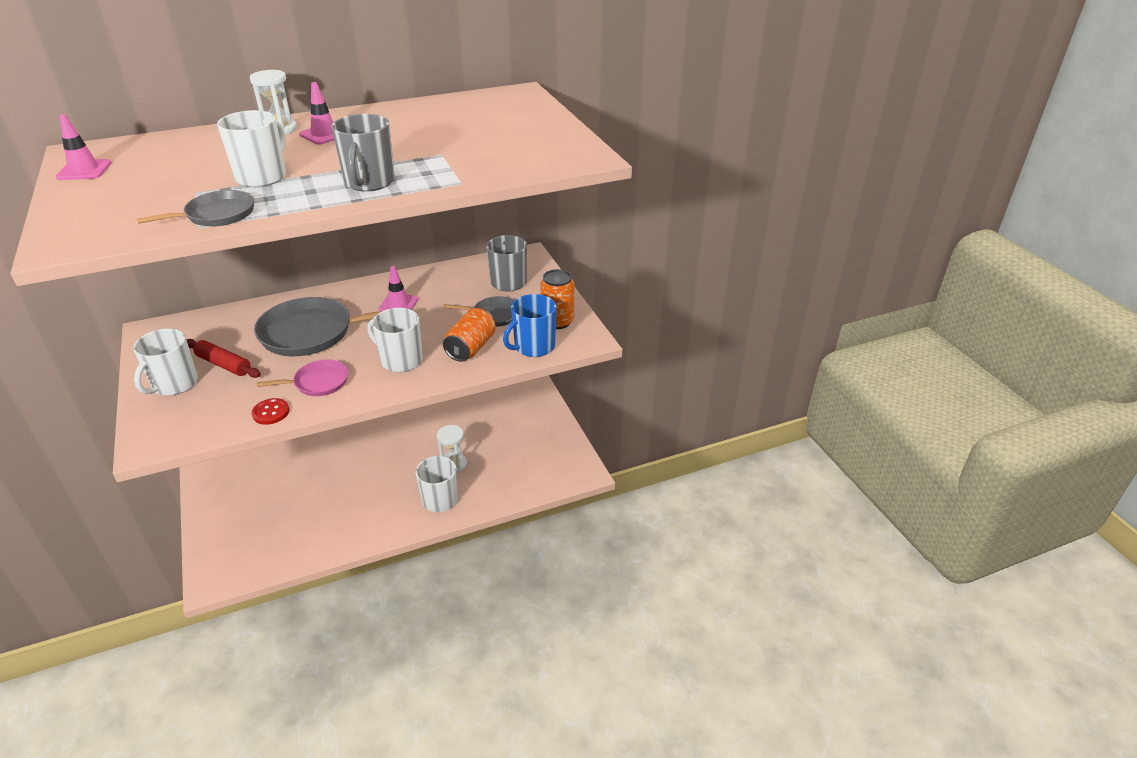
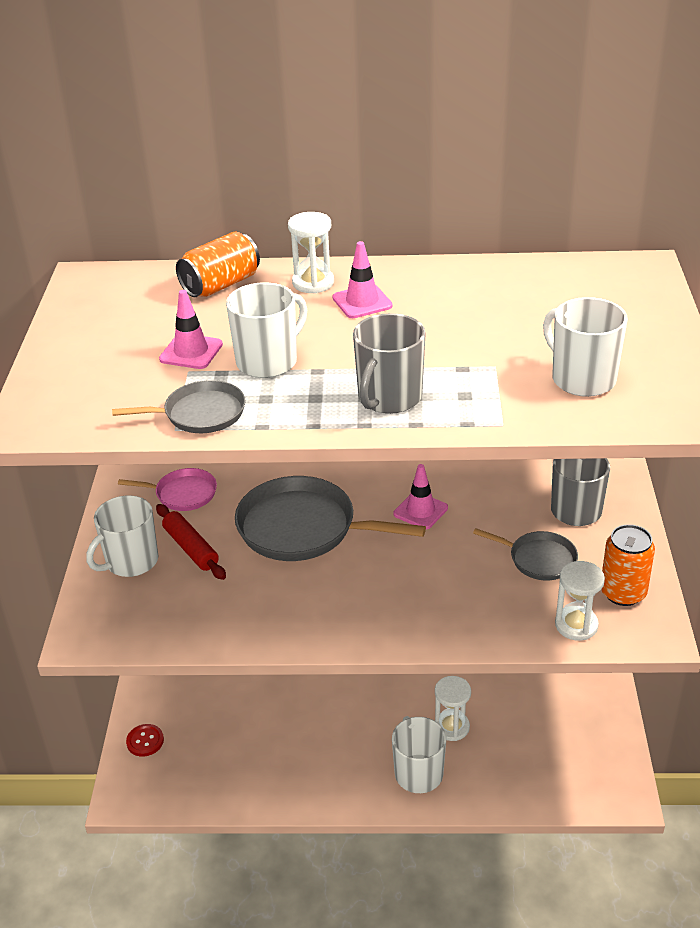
camera: 25 degrees right, 0 degrees up
pink traffic cone [56,114,112,180] -> pink traffic cone moved to [159,290,223,369]
red button [252,398,289,425] -> red button moved to [126,724,164,757]
pink pan [257,359,348,396] -> pink pan moved to [118,468,217,511]
white mug [367,308,423,372] -> white mug moved to [543,297,628,397]
orange can [443,308,496,362] -> orange can moved to [176,231,260,297]
blue mug [503,294,557,357] -> white hourglass [555,561,605,641]

